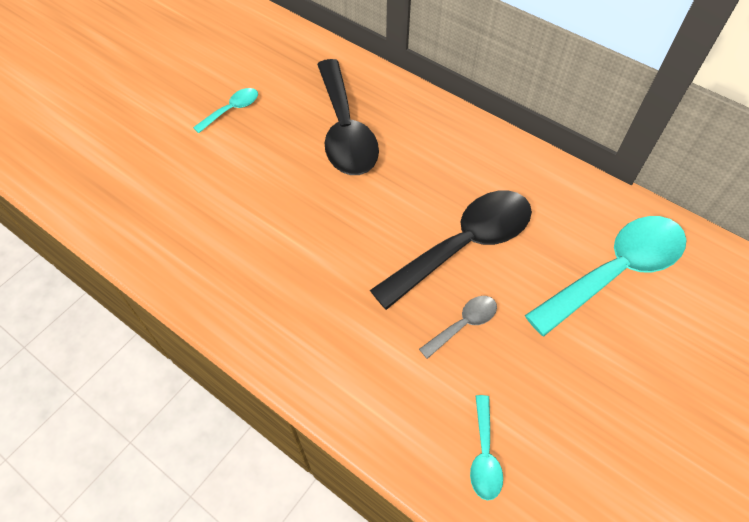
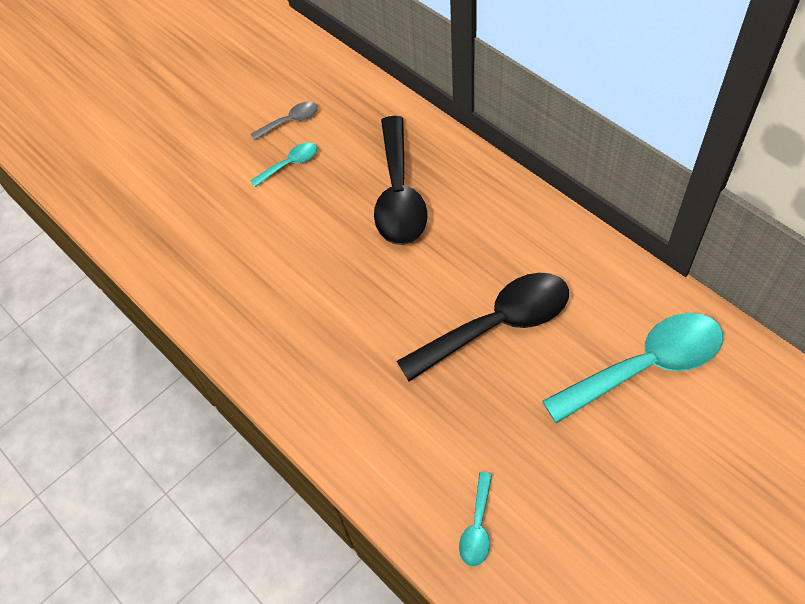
camera: 15 degrees right, 0 degrees up
grey spoon [419,296,497,359] -> grey spoon moved to [251,102,318,141]

